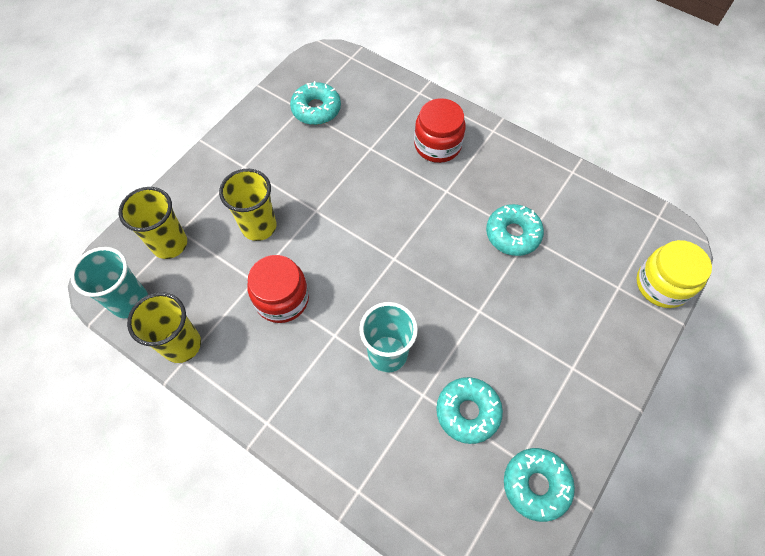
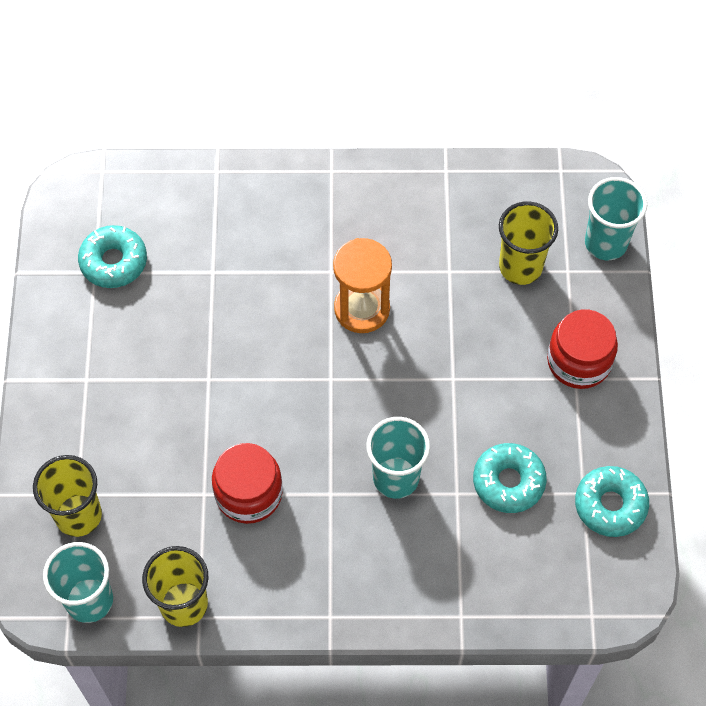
camera: 35 degrees left, 0 degrees up
yellow cup [219,168,276,241] -> yellow cup moved to [499,201,558,285]
red jar [414,98,466,163] -> red jar moved to [547,309,618,389]
turquoise donut [486,204,544,256] -> none
yellow jar [636,240,712,308] -> turquoise cup [585,177,647,260]
none -> orange hourglass [333,238,392,333]

